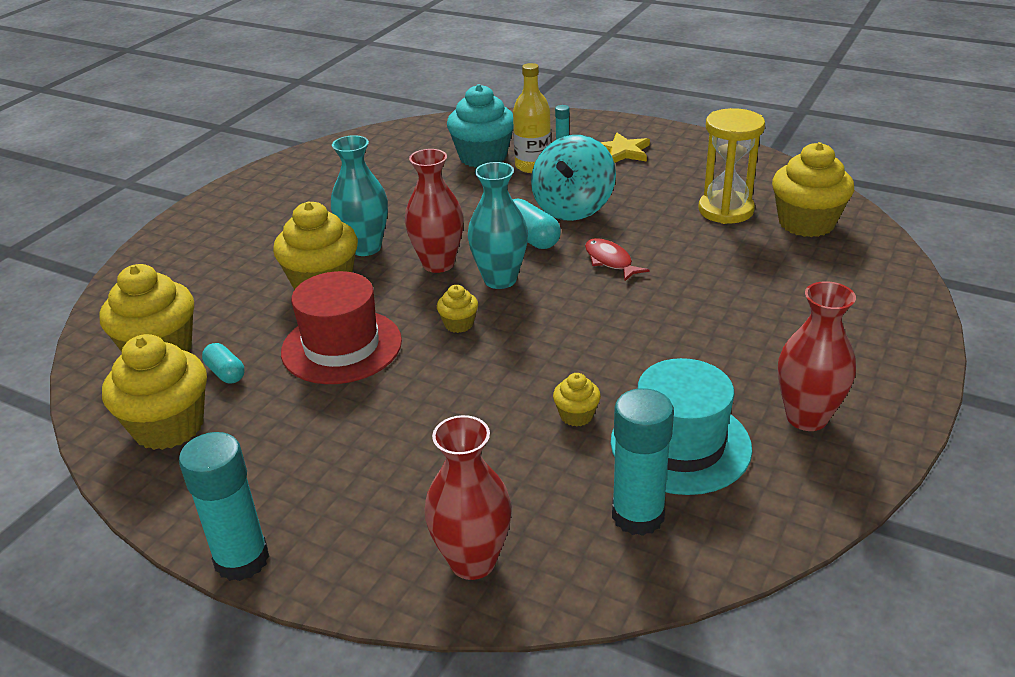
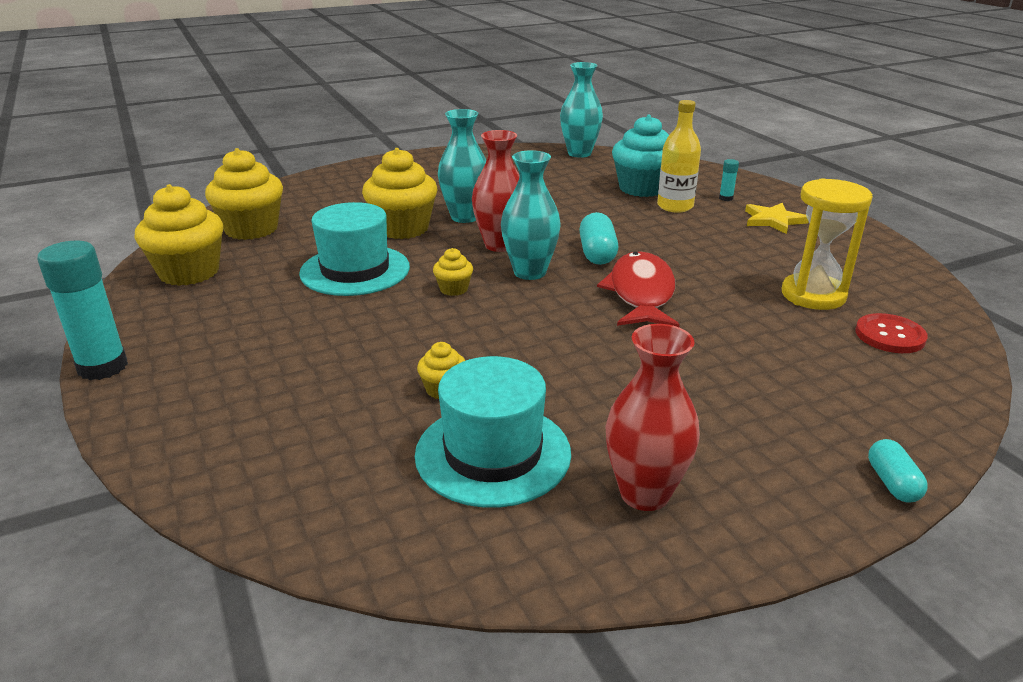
camera: 35 degrees right, 5 degrees down
turquoise capsule [202,343,245,383] -> turquoise capsule moved to [868,439,928,503]
red hat [281,271,402,384] -> turquoise hat [299,202,410,296]
red vase [424,415,512,580] -> none
turquoise spinning top [531,135,616,221] -> none
red fish [585,238,649,281] -> red fish [597,251,680,327], size x1.76
turquoise glue stick [612,388,674,536] -> none
yellow cupcake [772,142,854,237] -> red button [855,313,928,353]
none -> turquoise vase [560,62,603,158]

